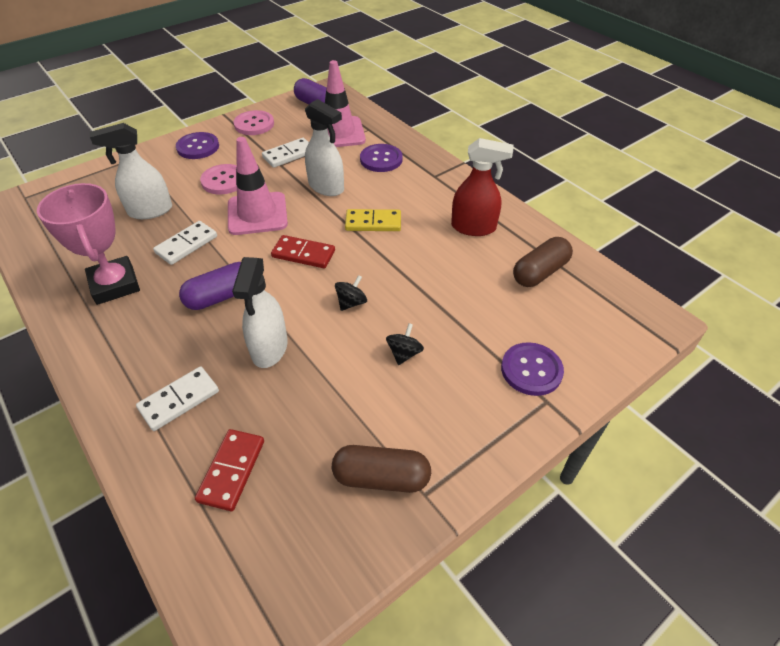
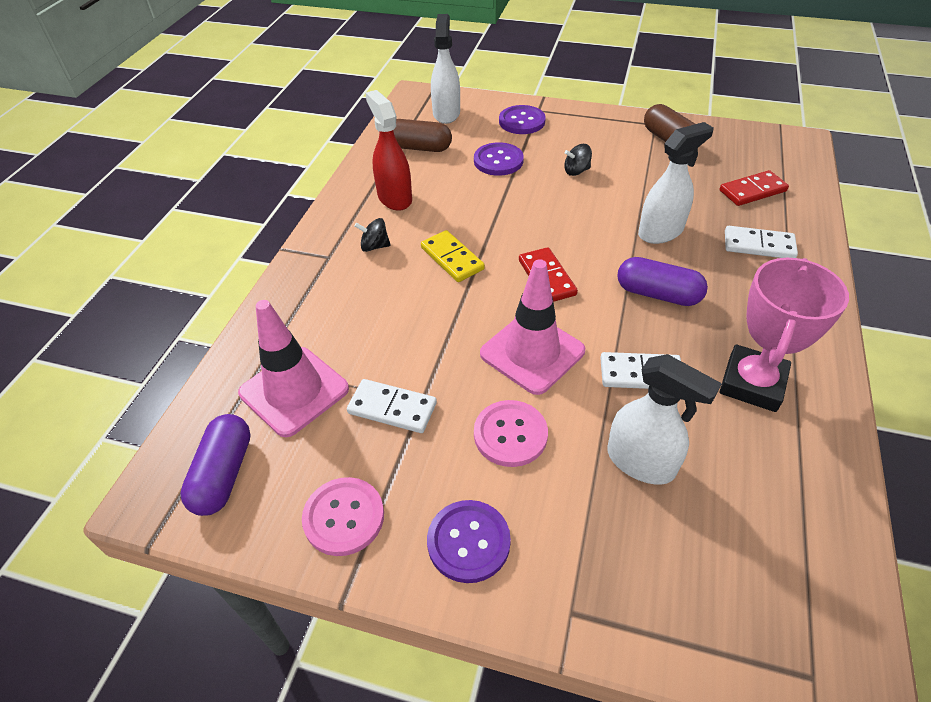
camera: 125 degrees left, 0 degrees up
white spray bottle [305,99,344,196] -> white spray bottle moved to [431,14,460,124]
black spinning top [335,275,367,311] -> black spinning top moved to [354,218,391,252]
purple button [360,144,402,172] -> purple button moved to [474,142,524,176]

